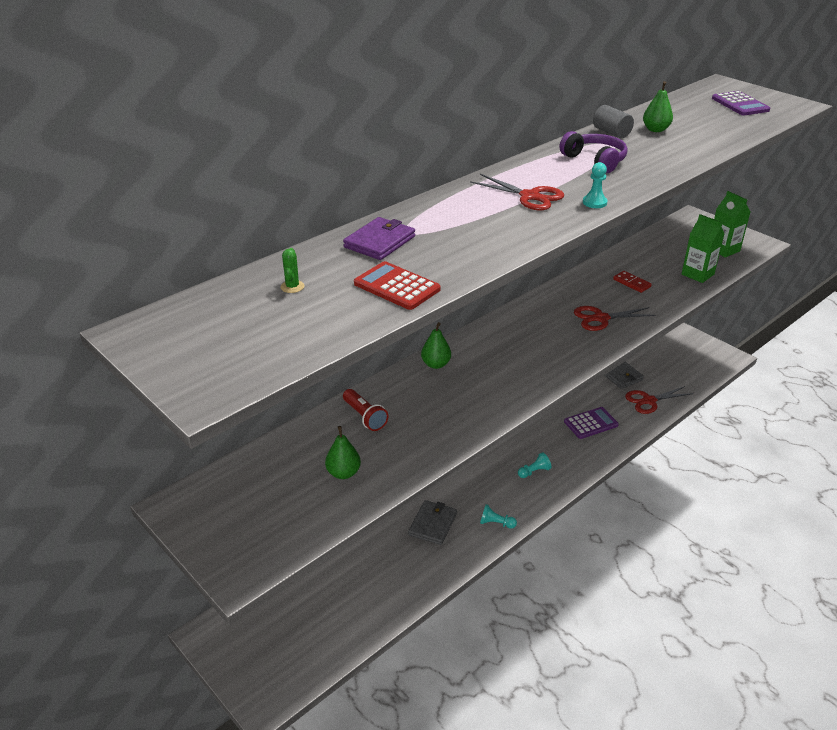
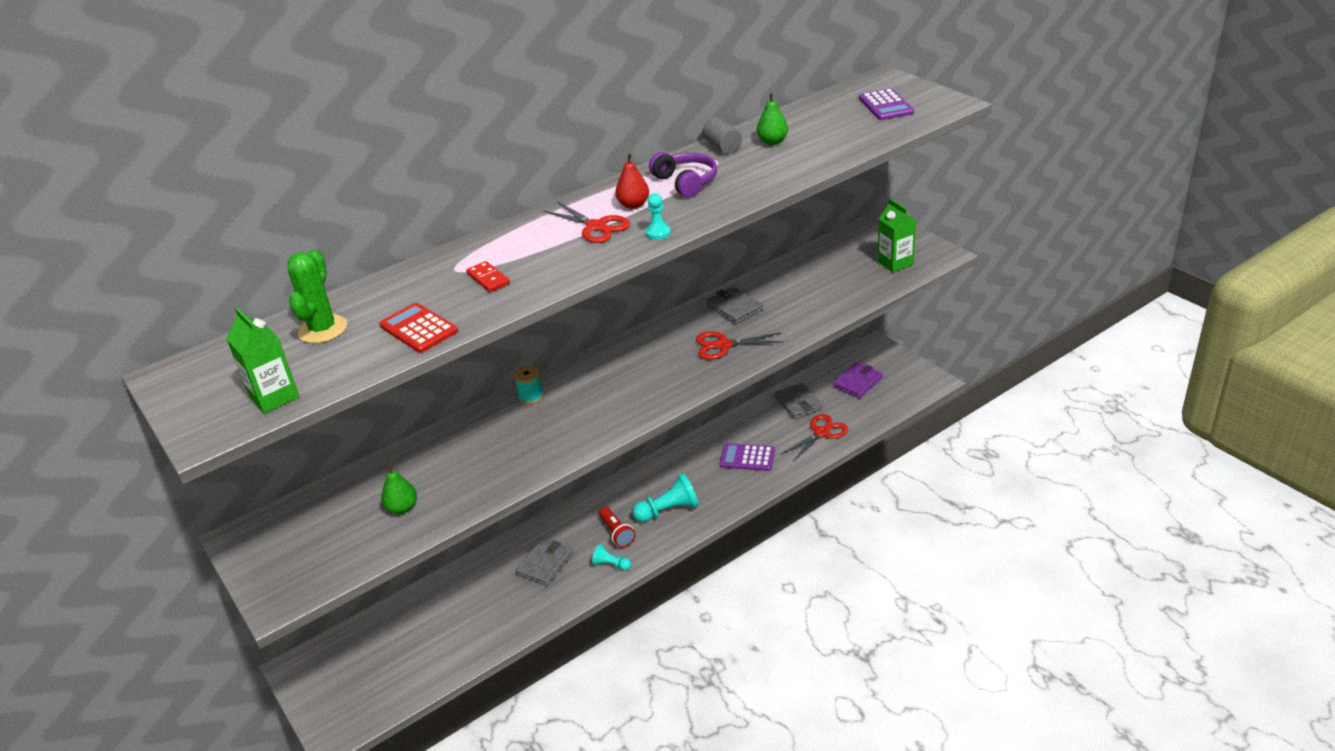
camera: 10 degrees right, 0 degrees up
green cactus [281,248,304,293] -> green cactus [288,249,347,343], size x2.16
purple wallet [343,217,415,260] -> purple wallet moved to [833,363,883,398]
red flashlight [343,389,388,431] -> red flashlight moved to [599,507,636,548]
green pear [421,322,451,369] -> turquoise spool [514,366,544,405]
turquoise pawn [518,452,551,478] -> turquoise pawn [632,473,699,522], size x1.77
purple calculator [564,407,619,439] -> purple calculator turned 150 degrees counterclockwise [719,443,775,471]
red domino [613,271,652,293] -> red domino moved to [466,261,510,292]
red scissors [625,386,693,414] -> red scissors turned 150 degrees clockwise [781,414,848,462]
green carton [682,214,724,283] -> green carton moved to [226,307,300,414]
none -> red pear [615,153,649,209]
none -> grey wallet [706,286,763,324]

